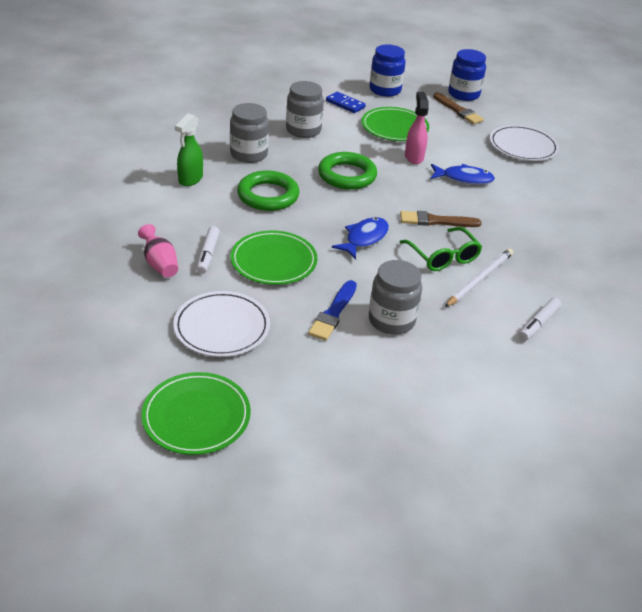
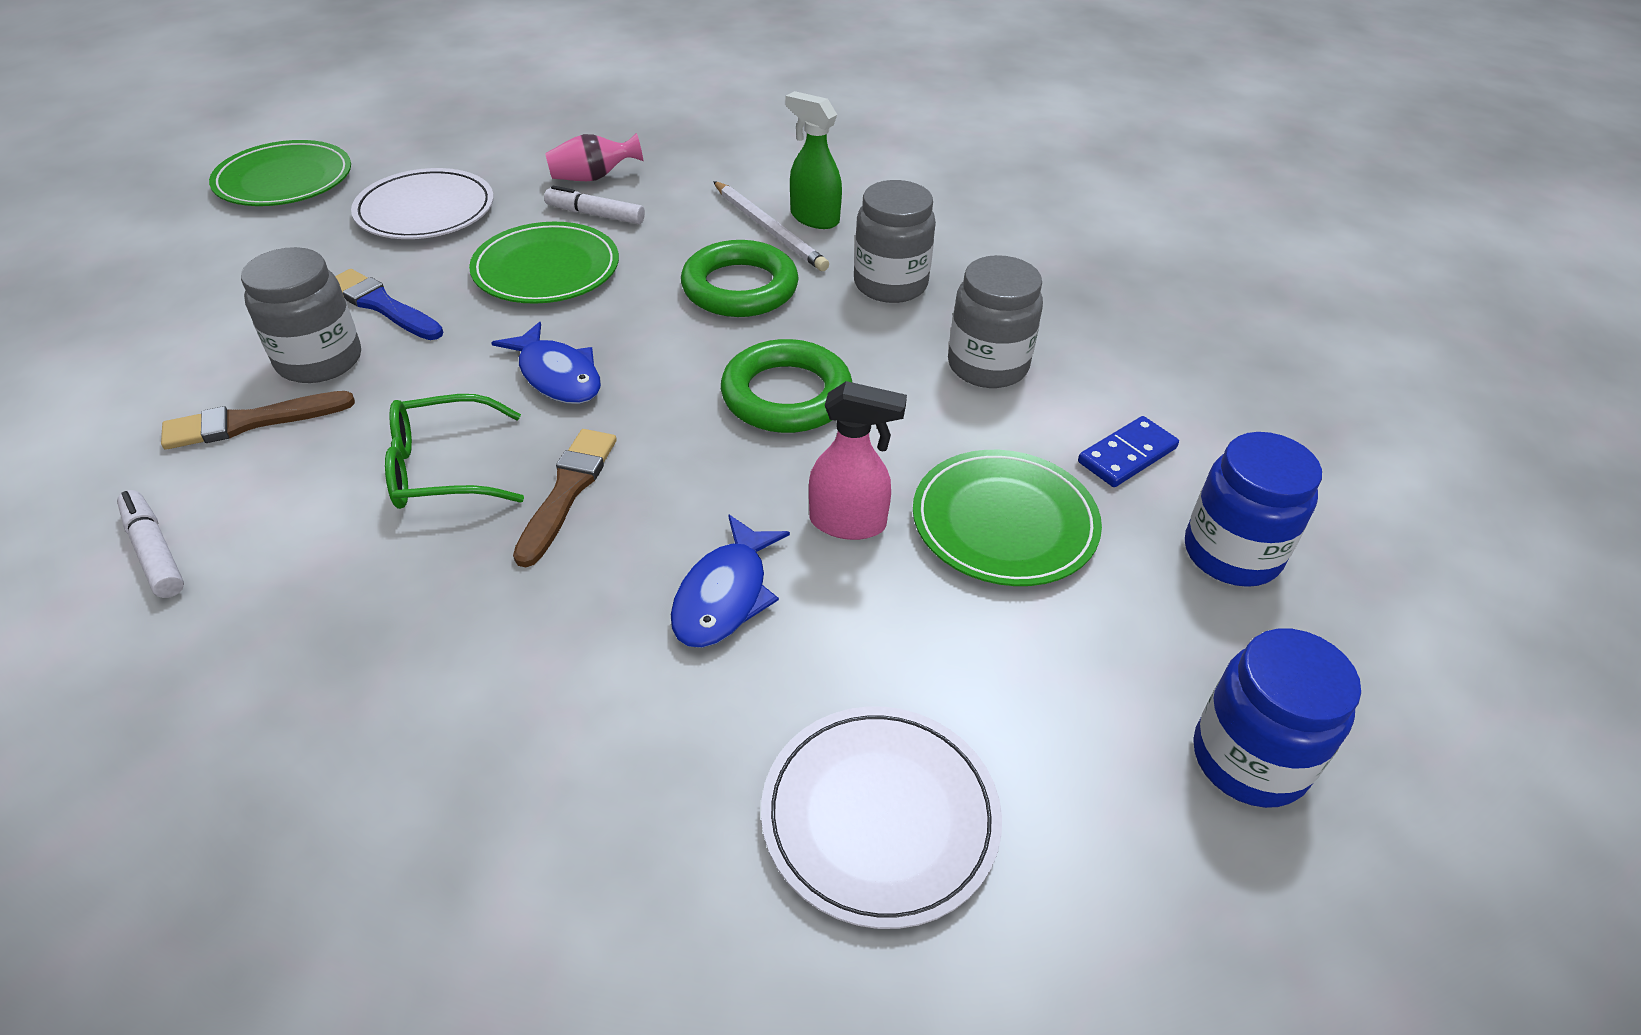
camera: 105 degrees right, 5 degrees up
brown brush [433,92,484,124] -> brown brush moved to [161,391,355,450]
white pencil [445,248,513,307] -> white pencil moved to [713,181,829,271]

